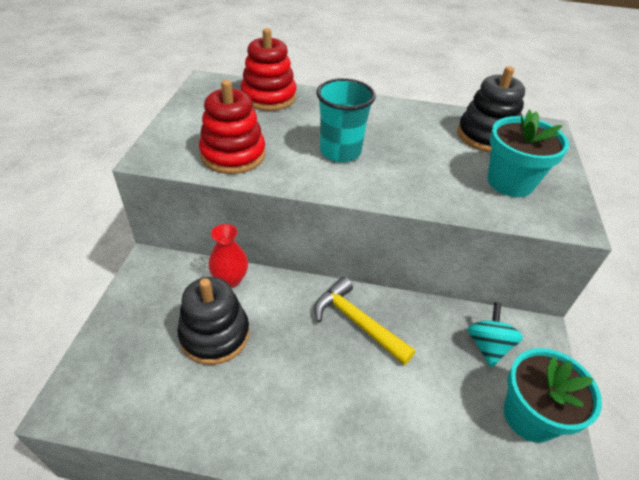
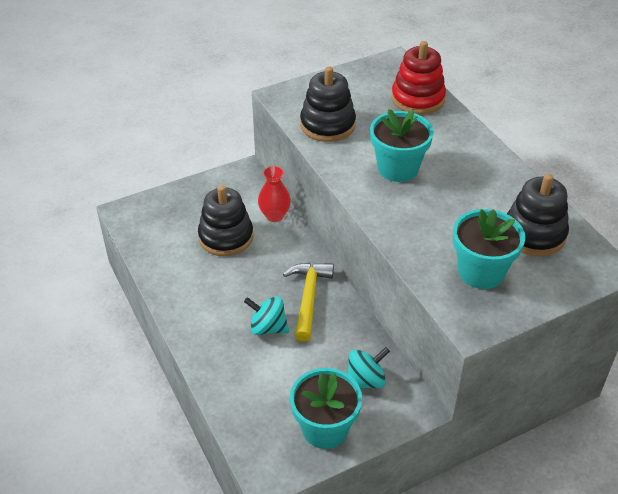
camera: 55 degrees right, 0 degrees up
red stacking toy [199,80,265,174] -> black stacking toy [300,66,356,142]
turquoise cup [316,78,376,162] -> turquoise flower pot [370,109,434,182]
none -> turquoise spinning top [244,296,289,335]

